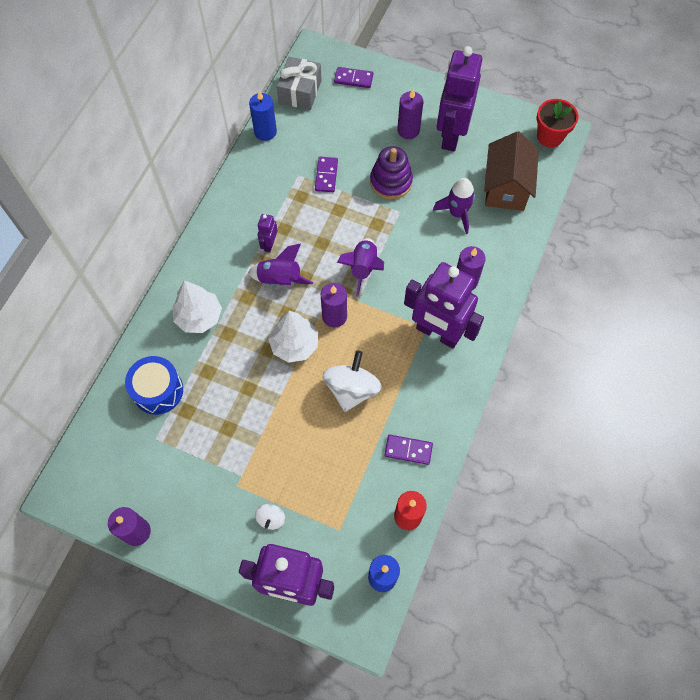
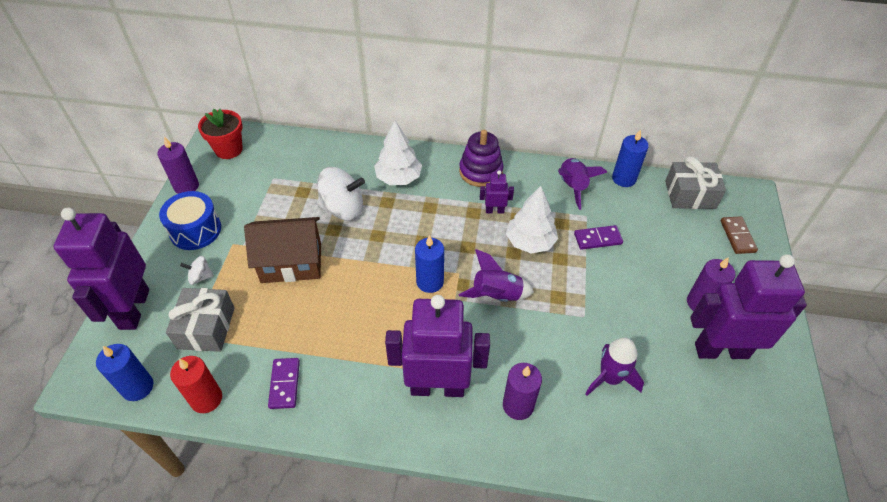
camera: 75 degrees right, 15 degrees down
blue drum [125,356,183,415] -> blue drum moved to [159,191,221,250]
purple rocket [248,244,313,285] -> purple rocket moved to [558,158,607,210]
white tree [268,311,318,363] -> white tree moved to [506,186,558,254]
purple candle [321,283,347,327] -> blue candle [415,235,444,293]
white spinning top [323,351,382,412] -> white spinning top moved to [317,167,365,221]
purple domino [334,67,373,88] -> brown domino [721,217,758,254]
purple stacking toy [370,146,413,199] -> purple stacking toy moved to [459,130,503,187]
purple robot [404,262,484,348] -> purple robot turned 75 degrees clockwise [385,295,490,397]
brown house [484,131,539,211] -> brown house moved to [244,217,321,283]
red flower pot [537,99,578,148] -> red flower pot moved to [198,108,243,159]
none -> grey gift [166,288,235,352]

